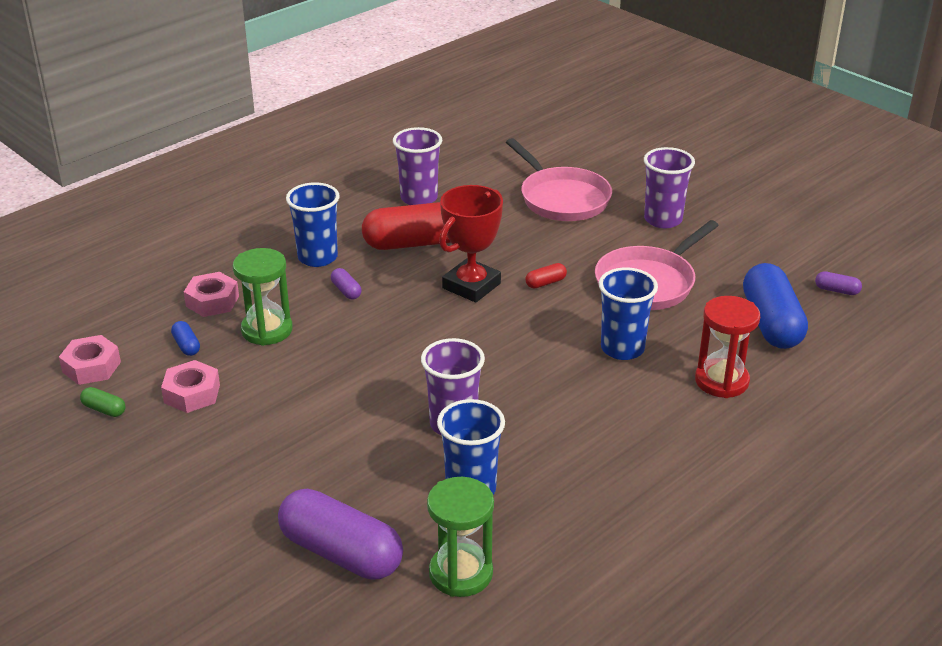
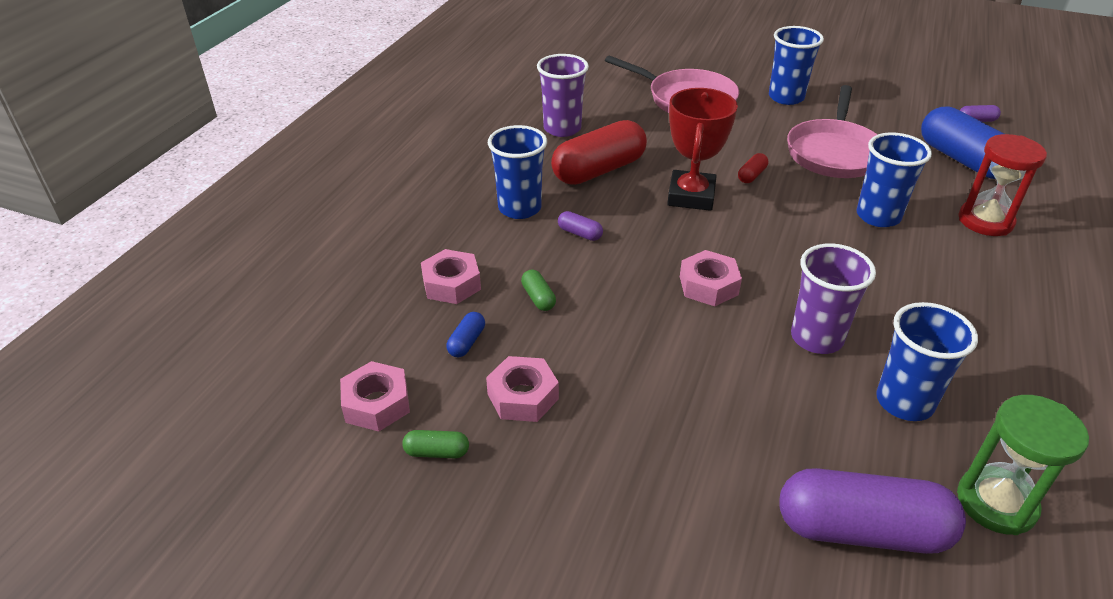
camera: 25 degrees left, 5 degrees up
blue capsule [171,321,200,356] -> blue capsule turned 75 degrees clockwise [446,312,485,357]
green hourglass [233,248,293,346] -> green capsule [521,269,556,311]
purple cup [644,147,695,228] -> blue cup [769,26,824,105]
none -> pink nut [680,250,742,306]

